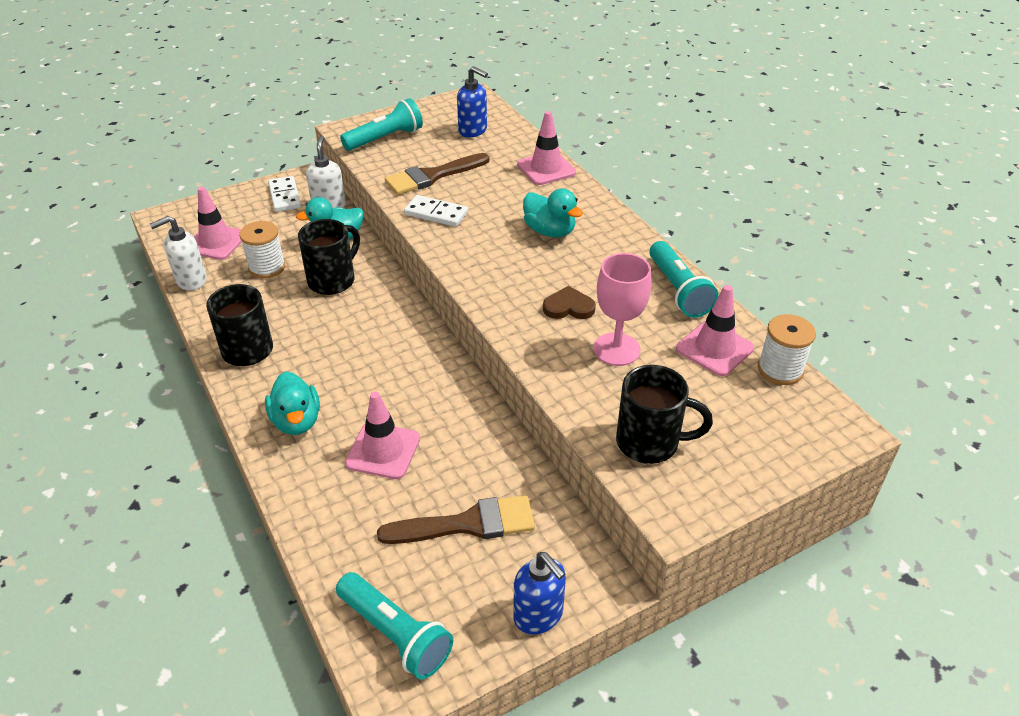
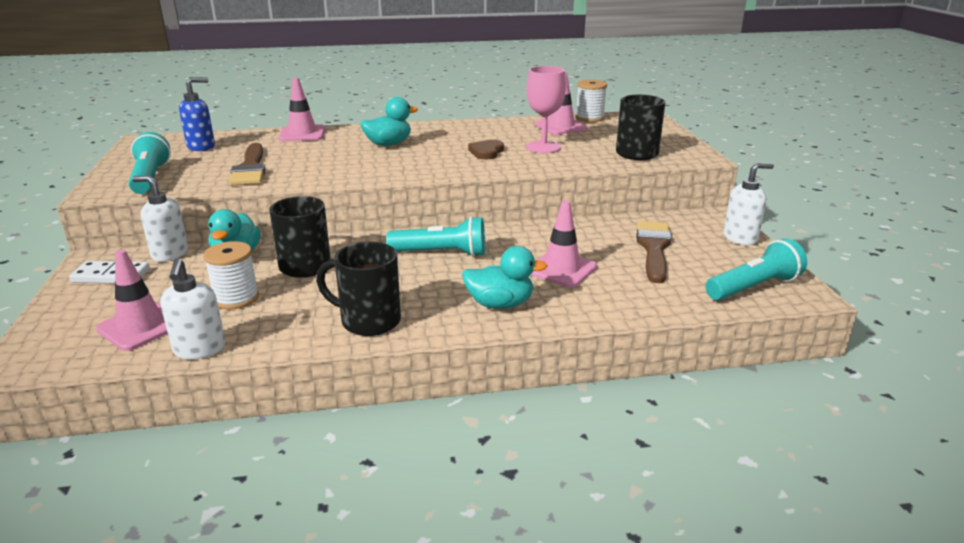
camera: 70 degrees left, 15 degrees down
white domino [404,195,468,227] -> none
blue soap dispenser [514,552,566,635] -> white soap dispenser [723,162,774,245]
turquoise flashlight [650,241,719,318] -> turquoise flashlight moved to [386,216,485,257]

